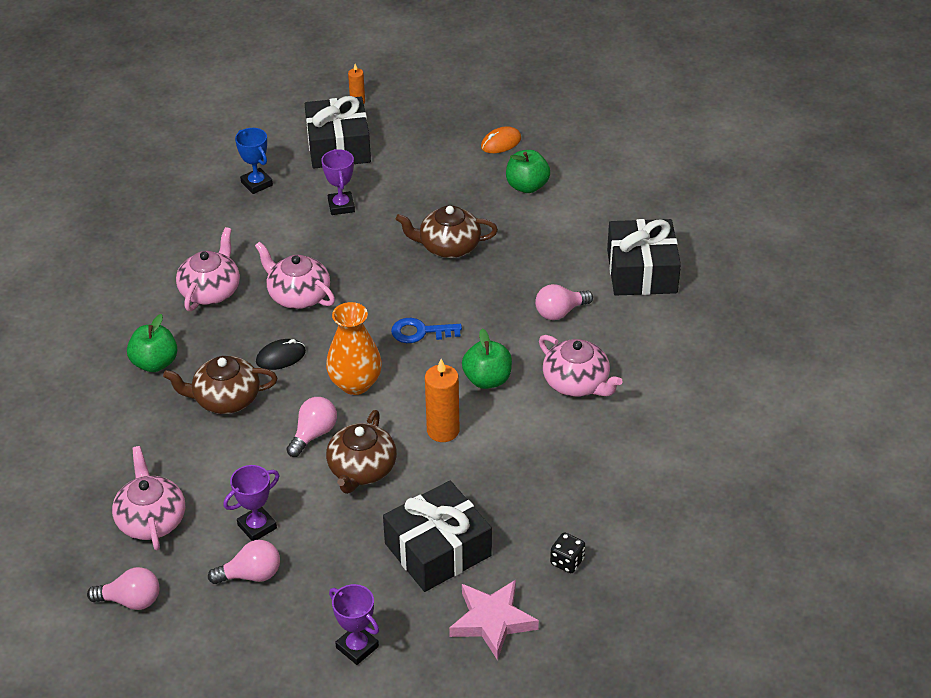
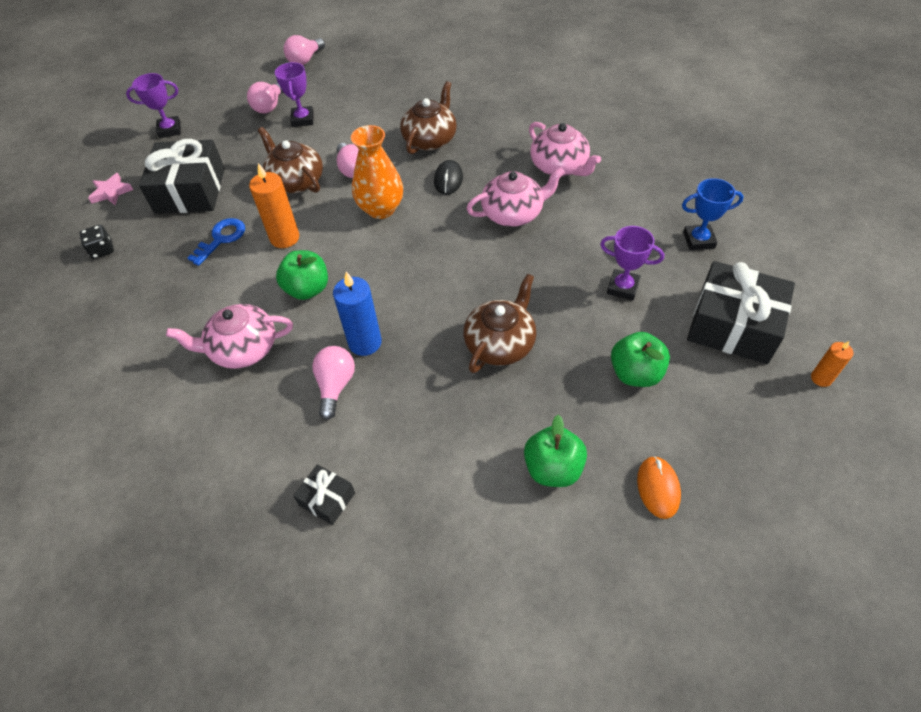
camera: 125 degrees right, 10 degrees up
pink teapot [112,446,185,551] -> none
green apple [127,314,178,372] -> green apple moved to [611,332,670,387]
blue key [391,318,462,343] -> blue key moved to [188,218,245,266]
pink star [449,580,539,660] -> pink star [88,173,133,205], size x0.61
black gift [607,219,681,296] -> black gift [293,464,355,525], size x0.47
none -> blue candle [333,272,382,356]

